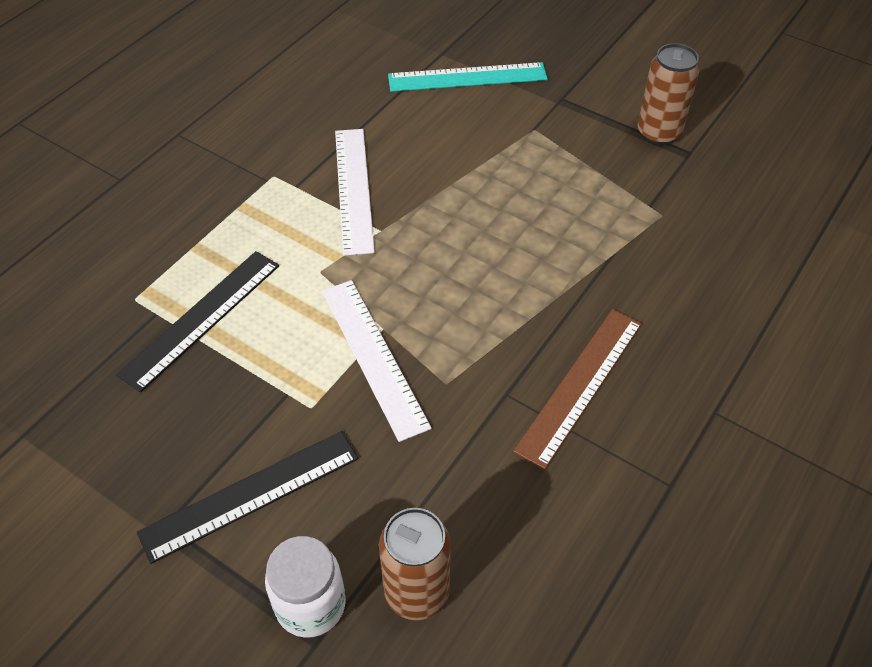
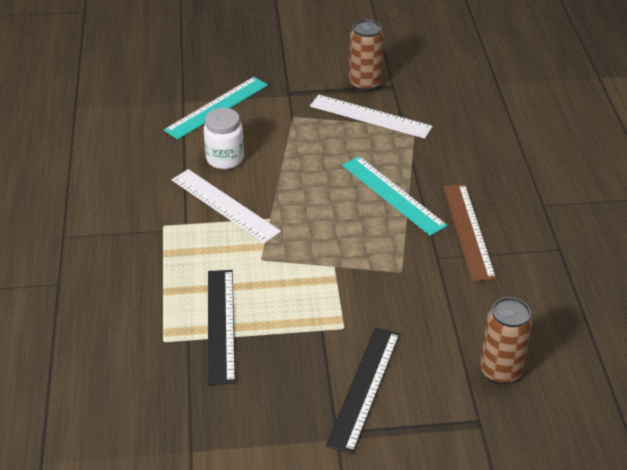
camera: 40 degrees left, 10 degrees down
white jar [265,536,346,638] -> white jar moved to [204,108,244,169]
white ruler [322,280,432,442] -> white ruler moved to [310,95,433,139]
none -> turquoise ruler [342,156,448,236]

